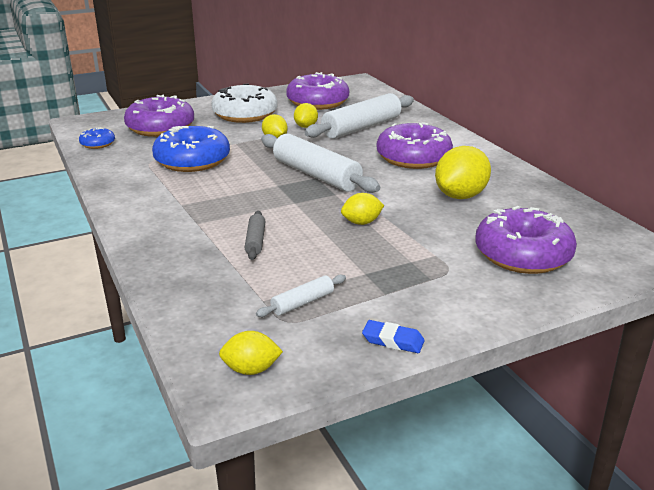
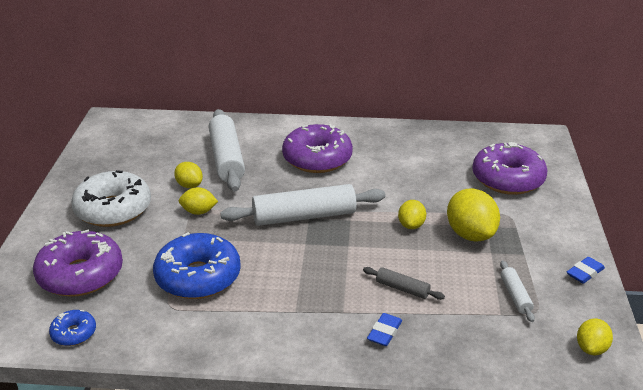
camera: 60 degrees left, 5 degrees up
purple donut [286,72,349,110] -> none
yellow lemon [435,146,491,199] -> yellow lemon moved to [447,188,500,241]
none -> blue eraser [367,313,402,346]

